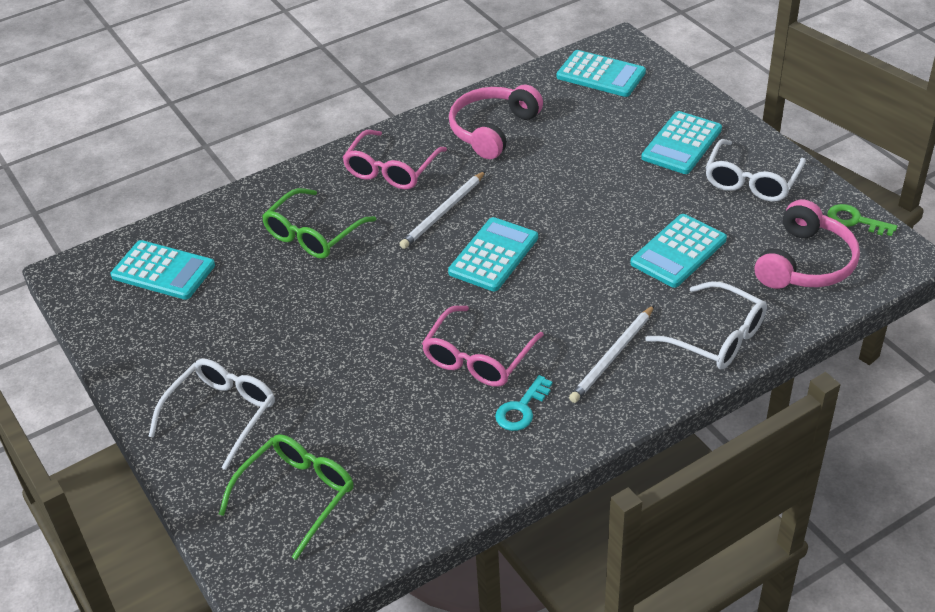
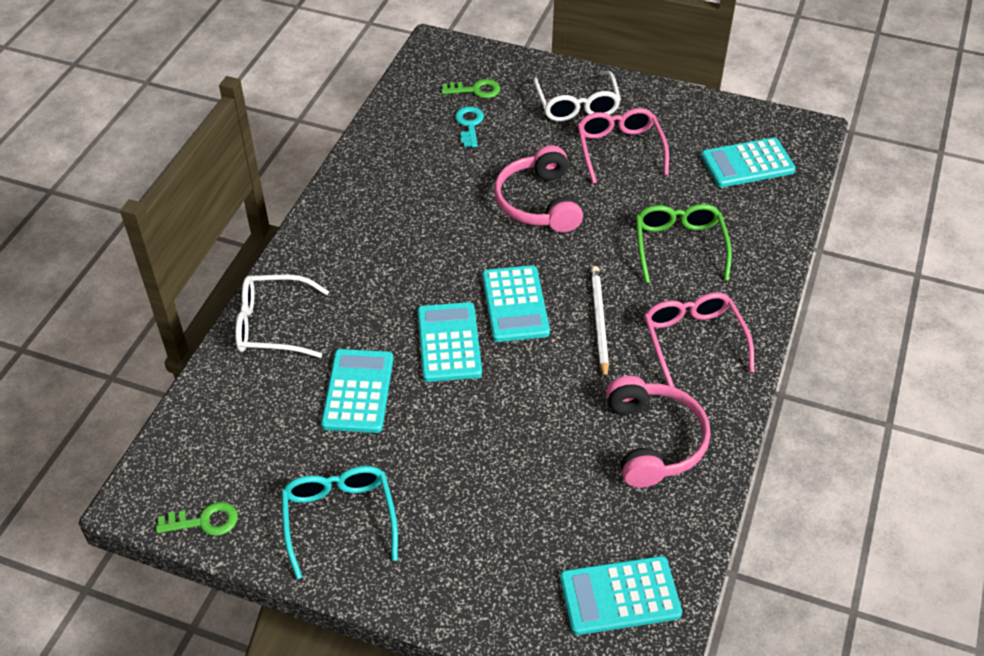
camera: 140 degrees right, 5 degrees up
green glasses [219,434,354,560] -> green key [441,79,500,98]
pink glasses [422,306,544,387] -> pink glasses moved to [577,108,669,184]
turquoise key [495,375,552,431] -> turquoise key moved to [455,106,484,147]
white pencil [569,305,655,403] -> none
turquoise calculator [641,111,722,174] -> turquoise calculator moved to [418,302,482,382]
white glasses [705,139,806,202] -> turquoise glasses [281,466,398,579]
pink headphones [755,200,860,289] -> pink headphones moved to [494,146,583,232]

